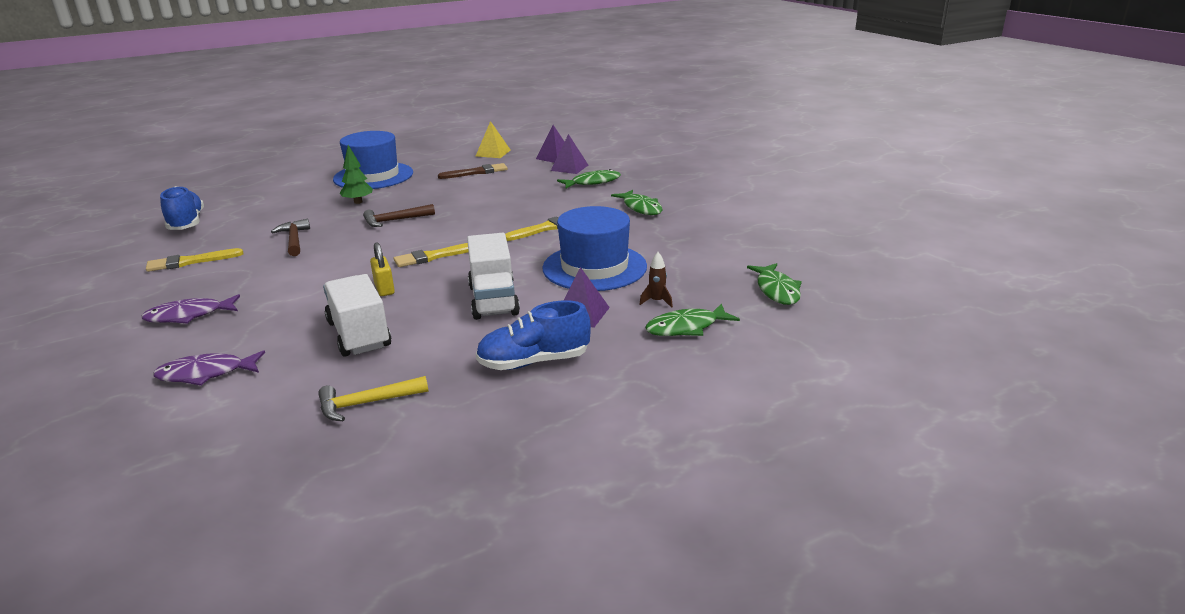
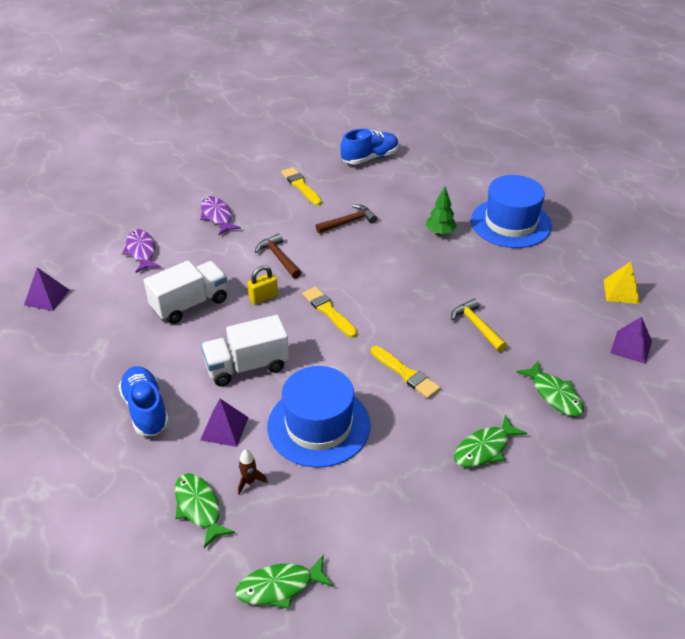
camera: 80 degrees right, 15 degrees up
yellow hammer [318,376,428,421] -> yellow hammer moved to [451,298,507,352]
brown hammer [363,204,435,227] -> brown hammer moved to [255,233,301,279]
brown brush [438,163,508,179] -> none
purple pyramid [551,134,588,174] -> purple pyramid moved to [24,267,69,311]

